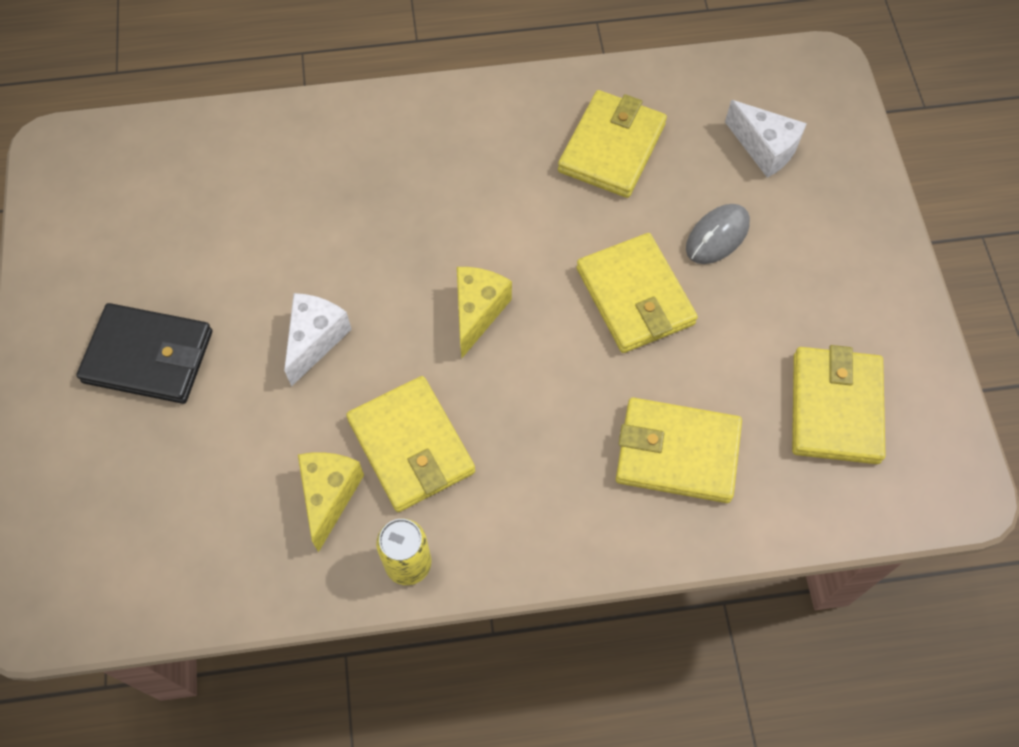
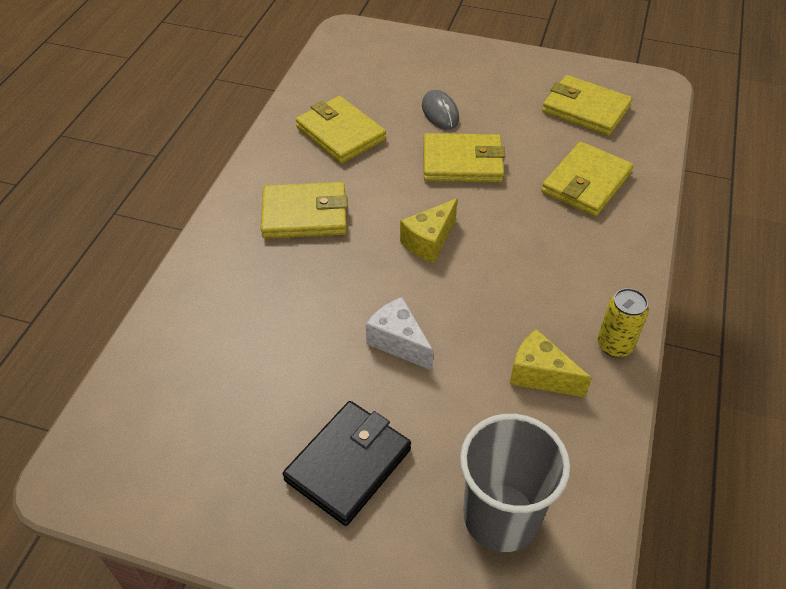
camera: 65 degrees left, 15 degrees down
yellow wallet [346,376,475,512] -> yellow wallet moved to [261,182,348,239]
yellow cheese [457,267,512,358] -> yellow cheese turned 90 degrees counterclockwise [400,198,458,263]
white cheese [725,100,807,178] -> none
none -> grey cup [460,414,570,552]

